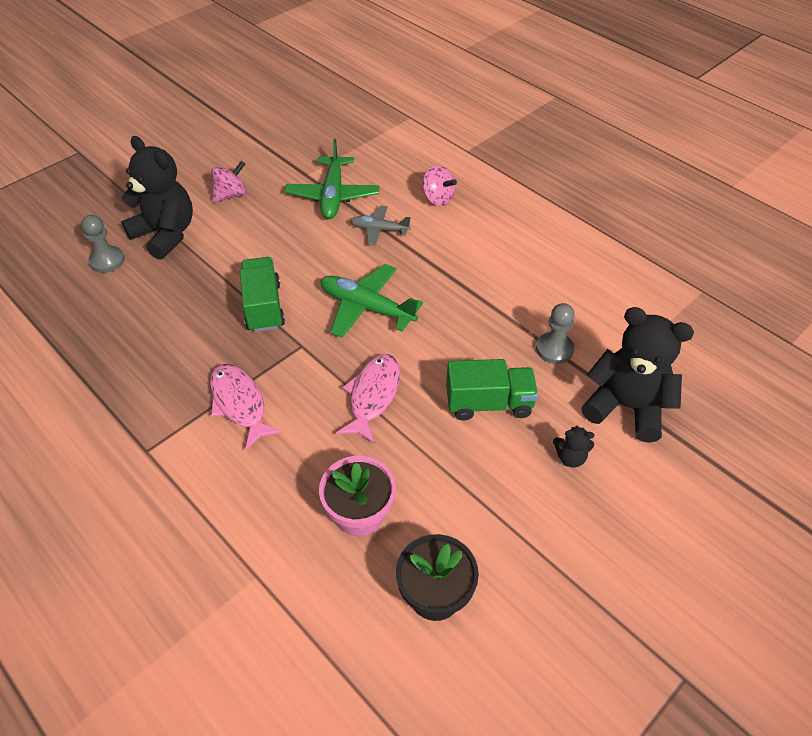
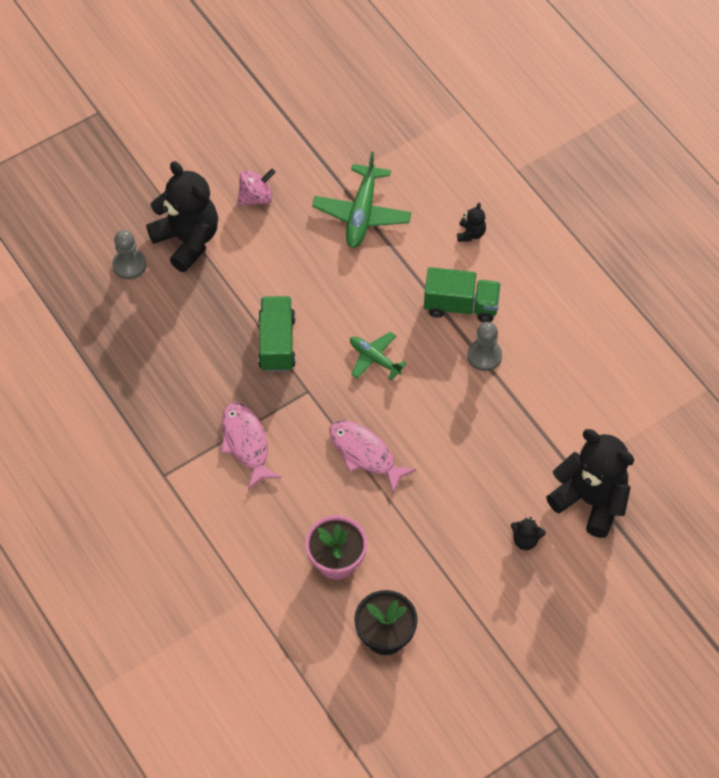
camera: 10 degrees right, 10 degrees up
green plane [320,264,423,338] -> green plane [350,332,407,381], size x0.61
pink fish [336,354,400,444] -> pink fish turned 75 degrees counterclockwise [329,420,416,493]
grey plane [350,205,411,246] -> none
pink spinning top [422,165,457,206] -> black teddy bear [457,203,486,242]
green truck [446,359,538,420] -> green truck moved to [424,267,501,323]
grey pawn [536,303,575,364] -> grey pawn moved to [467,322,502,371]

